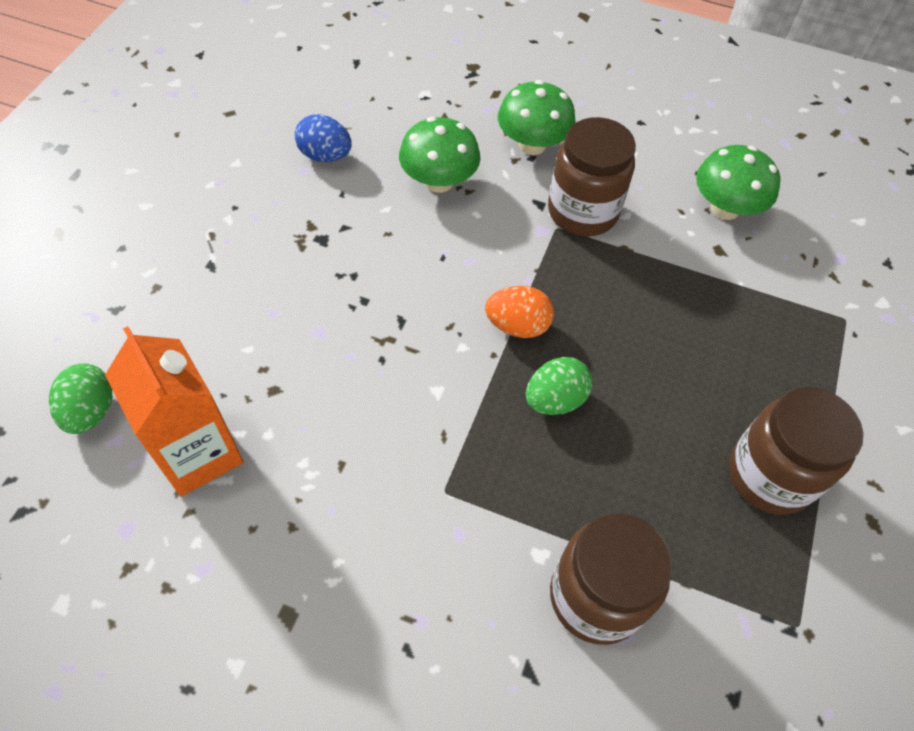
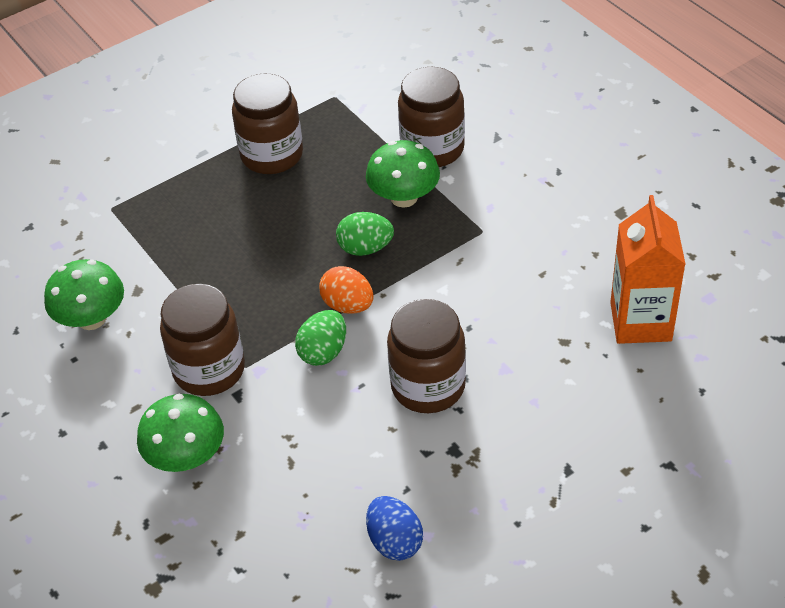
camera: 140 degrees left, 10 degrees down
green egg [49,363,112,434] -> green egg moved to [295,310,346,366]
green mushroom [399,117,480,193] -> green mushroom moved to [366,140,440,208]
none -> brown jar [387,299,466,413]

